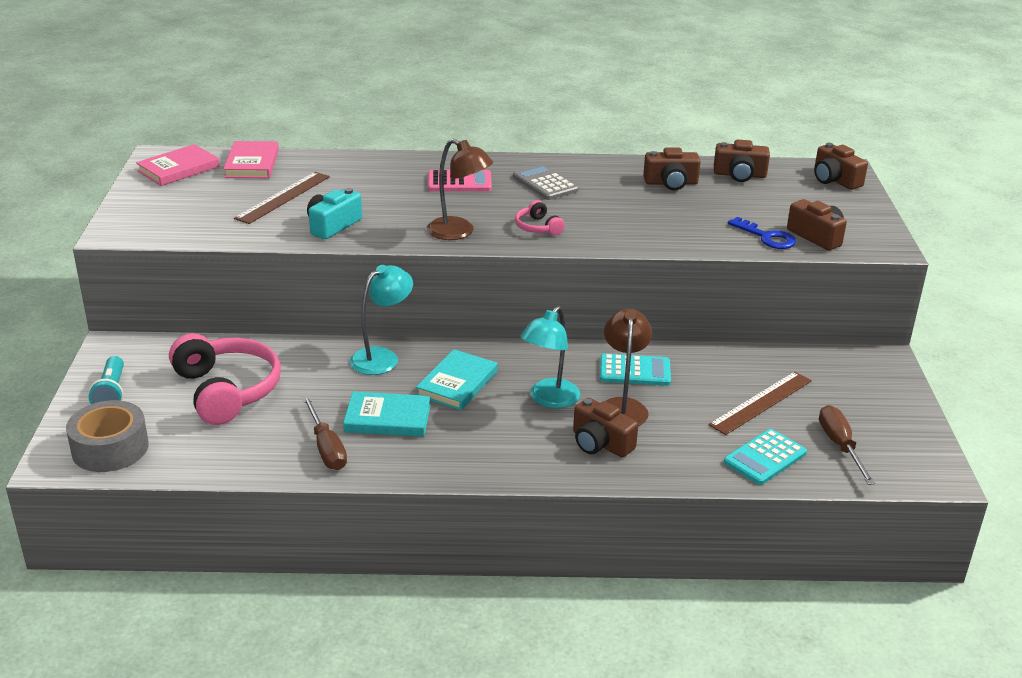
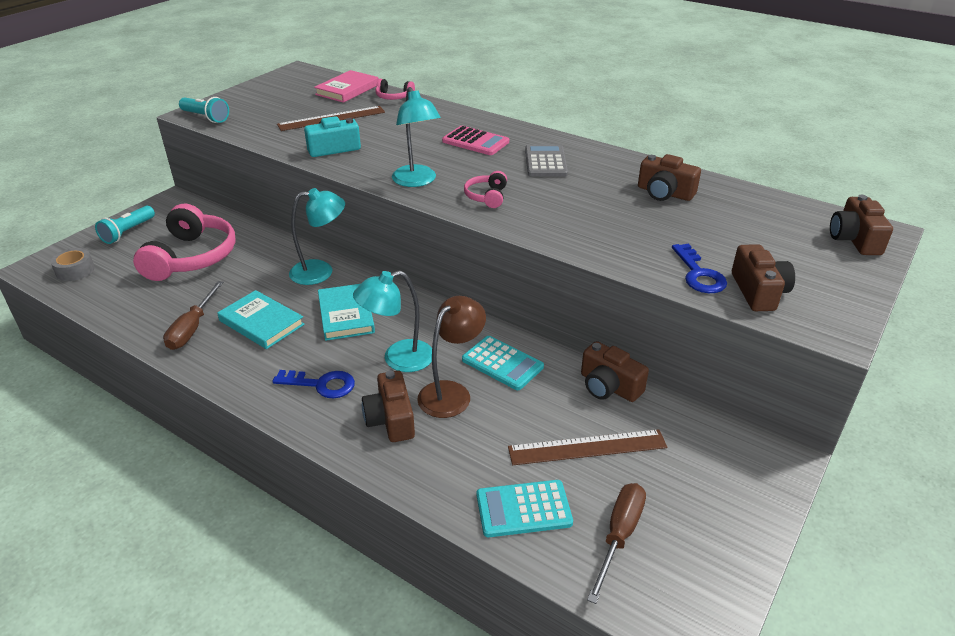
camera: 35 degrees right, 5 degrees up
grey tape [66,400,149,472] -> grey tape [50,248,95,281], size x0.60
pink book [136,144,219,186] -> none
turquoise book [416,349,498,410] -> turquoise book turned 75 degrees counterclockwise [318,284,375,341]
brown lamp [427,139,493,240] -> turquoise lamp [392,87,441,187]
brown camera [714,139,770,182] -> brown camera moved to [581,341,649,402]
none -> turquoise flashlight [179,97,229,123]
none -> blue key [272,370,355,398]
none -> pink headphones [375,79,415,100]

